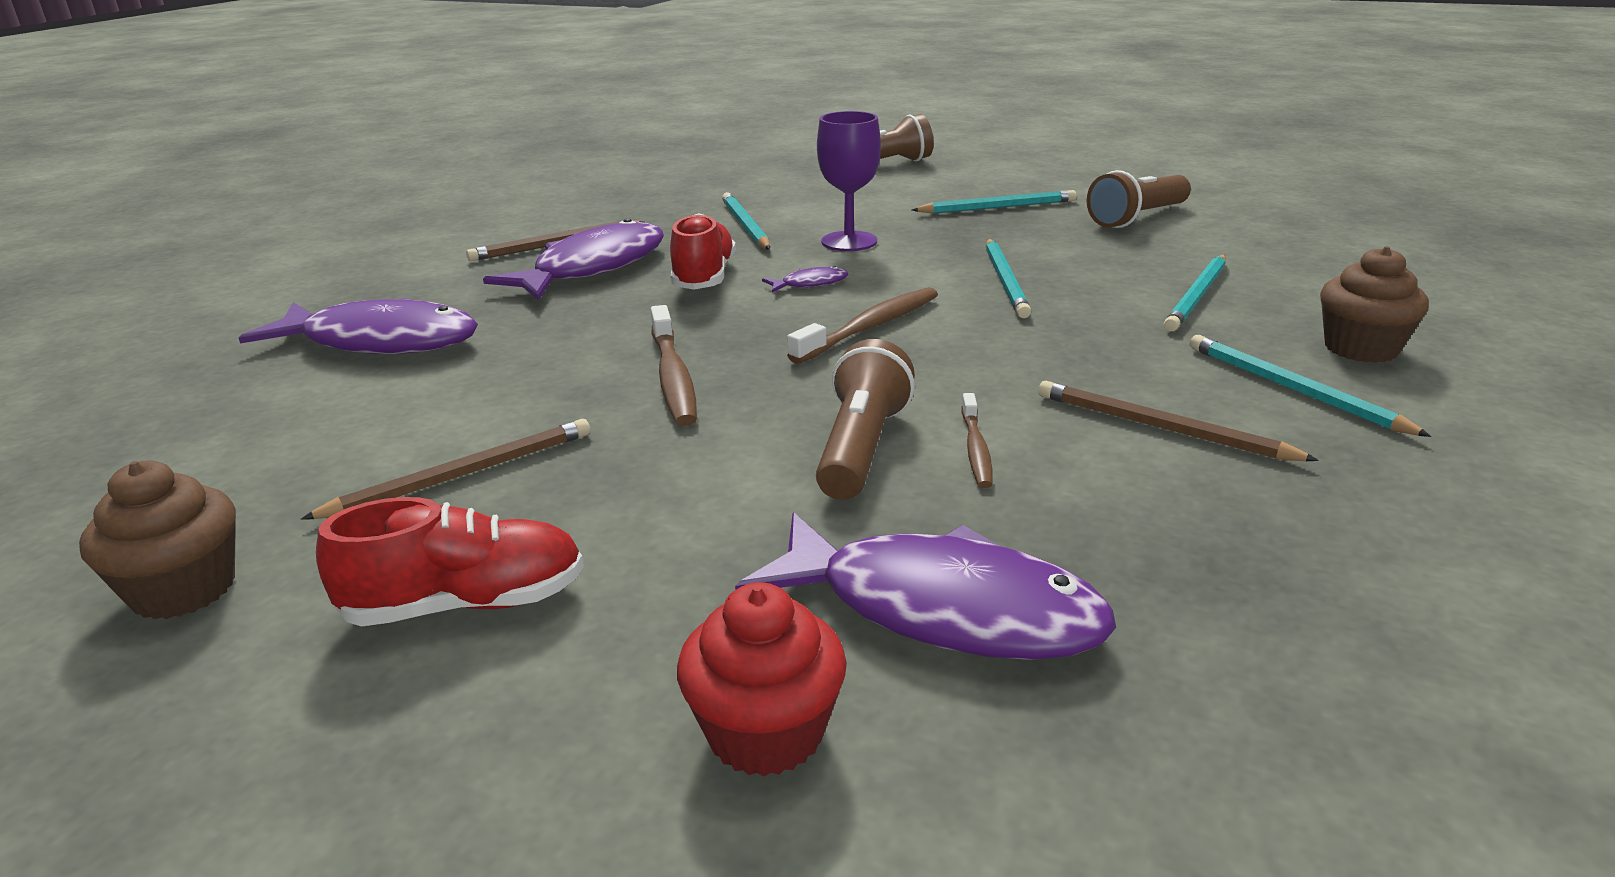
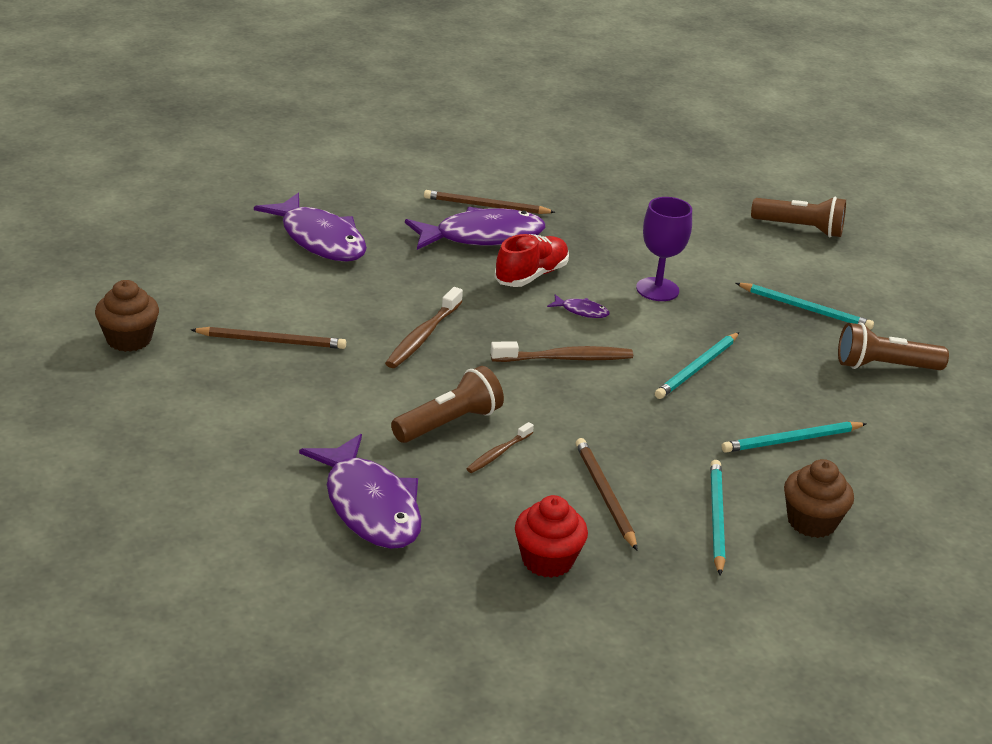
camera: 35 degrees right, 5 degrees up
red shoe [316,497,584,626] -> none
red cupcake [677,582,847,776] -> red cupcake moved to [515,495,588,578]
turquoise pencil [722,192,770,250] -> none

